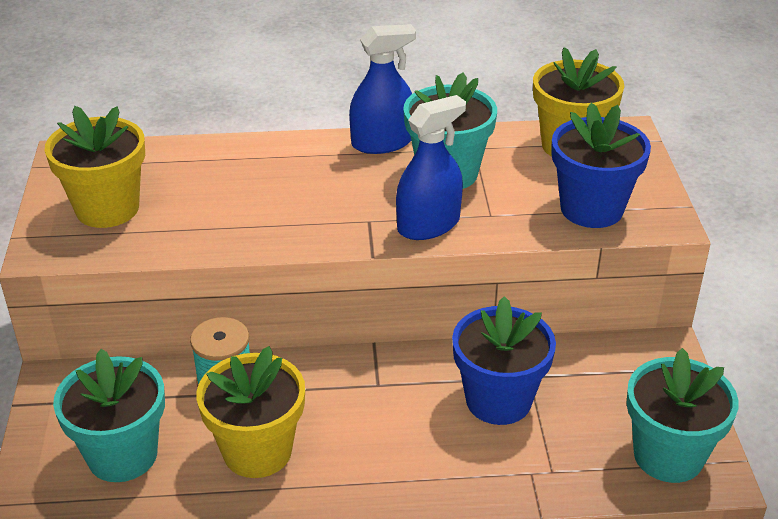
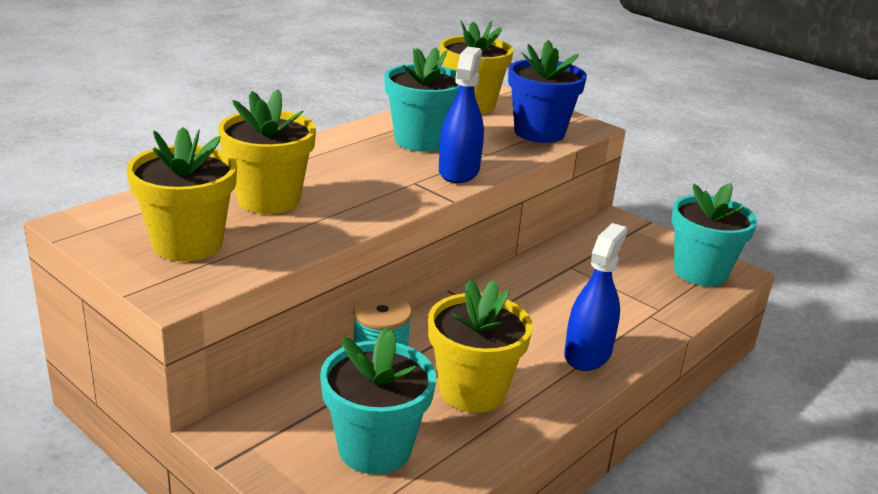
camera: 45 degrees left, 10 degrees down
blue spray bottle [349,24,416,154] -> blue spray bottle moved to [564,223,627,371]
blue flower pot [452,296,556,425] -> none
none -> yellow flower pot [218,89,316,214]

